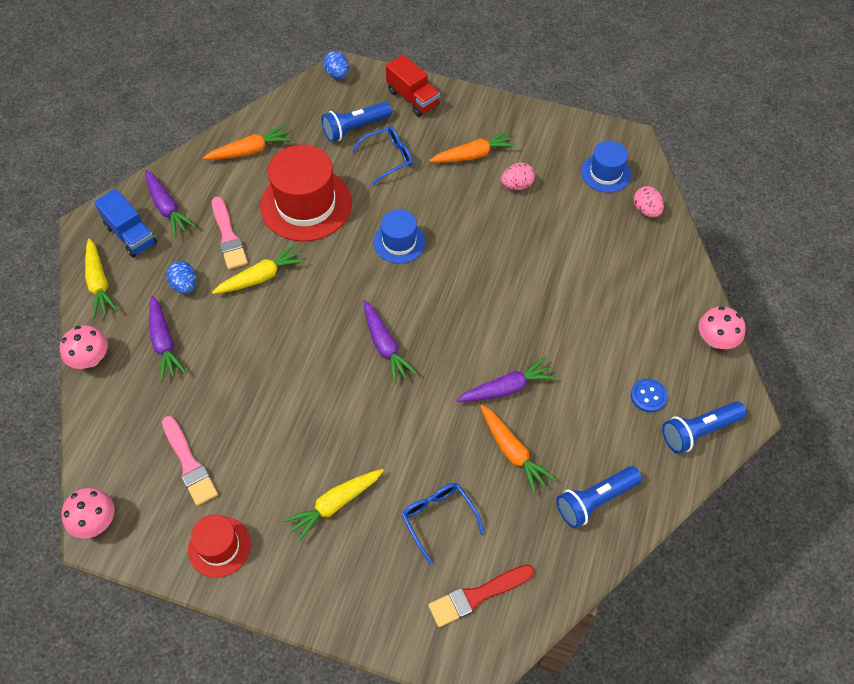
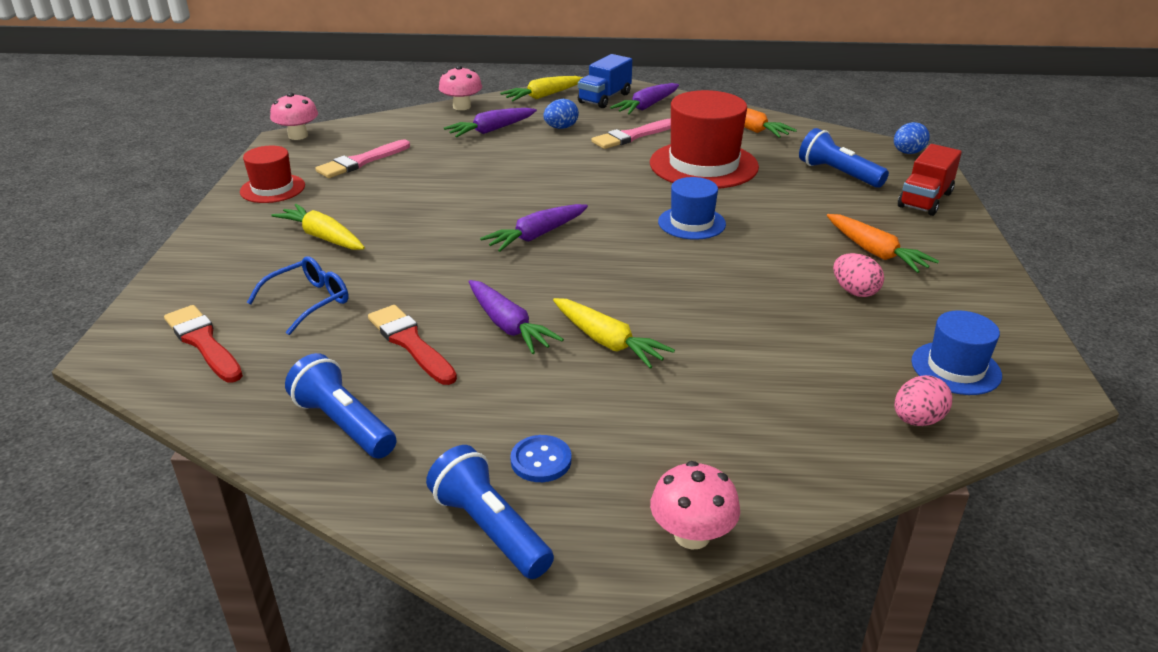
camera: 75 degrees right, 25 degrees down
yellow carrot [212,244,305,294] -> yellow carrot moved to [553,298,675,368]
blue glasses [351,126,413,185] -> none
orange carrot [480,405,556,494] -> red brush [368,305,457,385]

